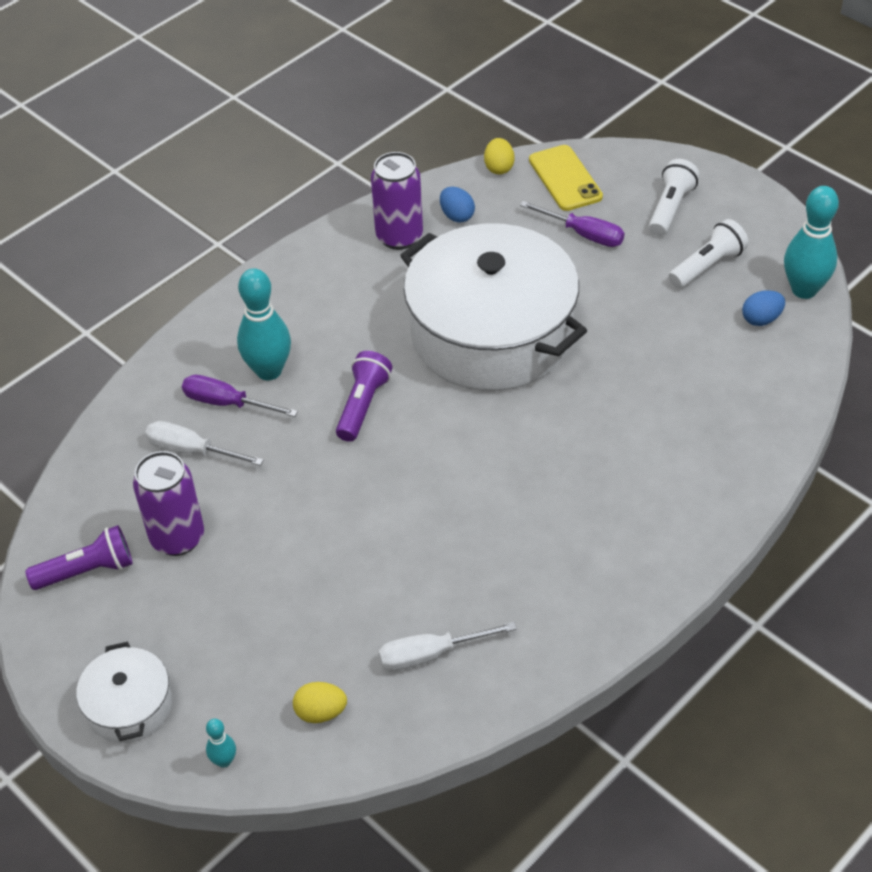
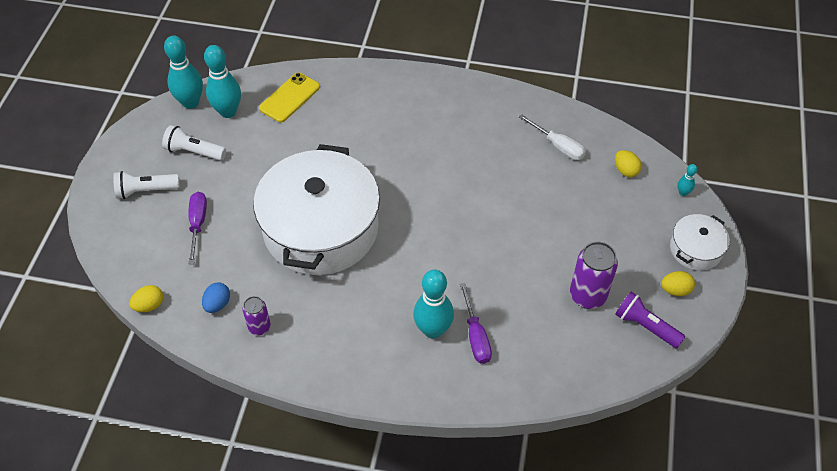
camera: 125 degrees left, 5 degrees up
white screwdriver [145,421,264,466] -> none
purple flashlight [336,351,392,442] -> none
purple can [371,152,423,250] -> purple can [242,296,271,335], size x0.59
yellow phone [529,145,603,211] -> yellow phone moved to [259,73,320,123]
blue egg [742,290,785,326] -> turquoise bowling pin [204,45,241,118]
none -> yellow egg [661,271,695,296]

